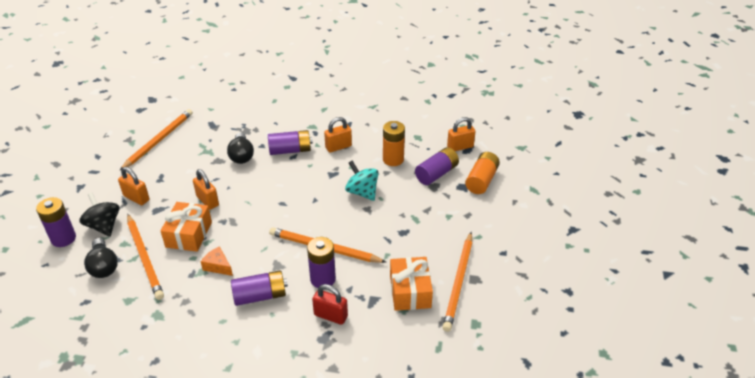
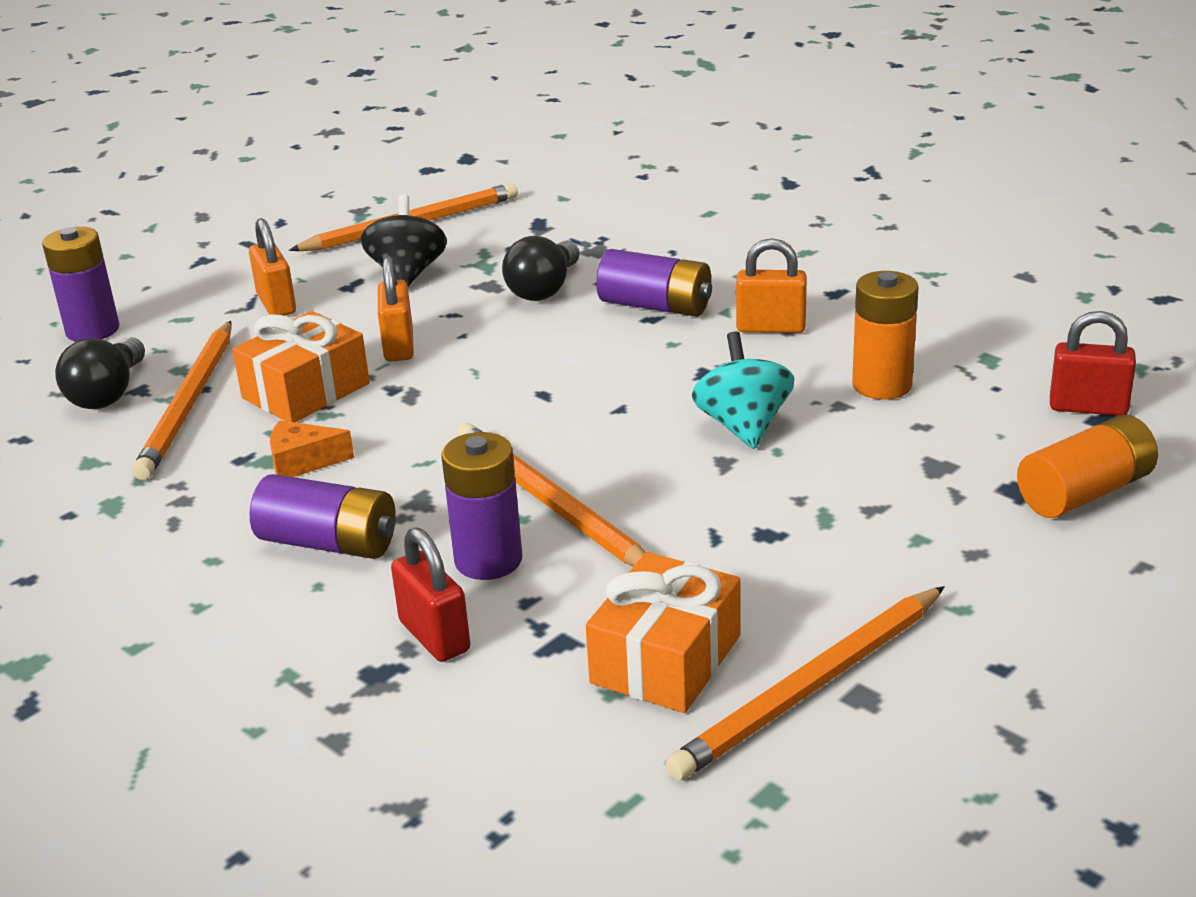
camera: 35 degrees right, 10 degrees down
black spinning top [79,192,119,237] -> black spinning top moved to [360,195,447,286]
orange cheese [201,246,233,276] -> orange cheese turned 75 degrees counterclockwise [270,421,354,477]
purple battery [415,147,459,185] -> none
orange padlock [447,117,476,151] -> red padlock [1050,311,1136,416]

